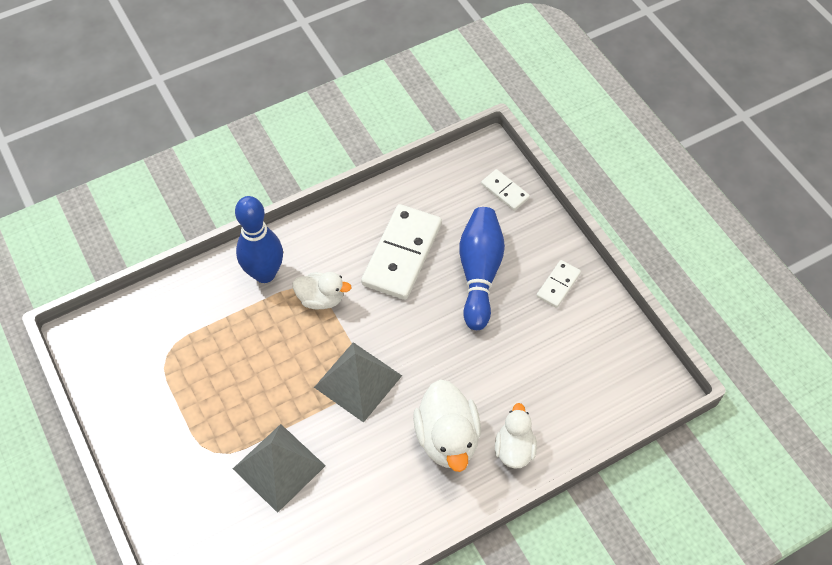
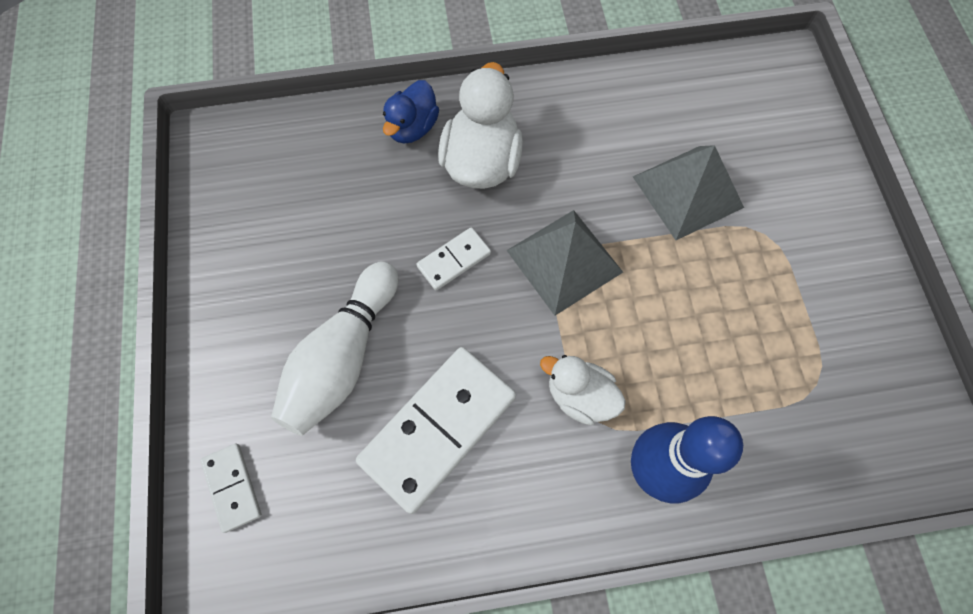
camera: 160 degrees left, 10 degrees up
blue bowling pin [459,207,505,330] -> white bowling pin [271,261,398,436]
white duck [495,403,537,469] -> blue duck [383,80,439,144]
white domino [536,260,581,308] -> white domino moved to [416,227,491,290]

